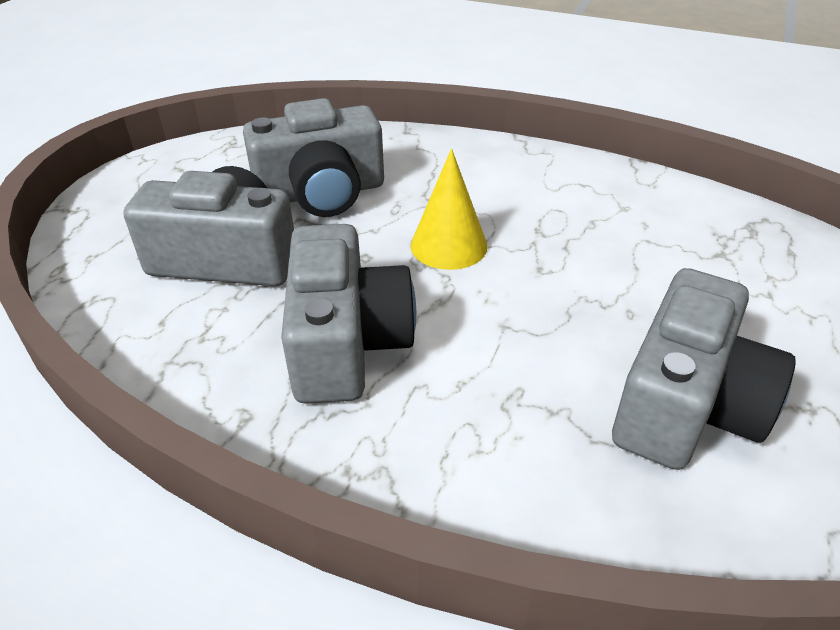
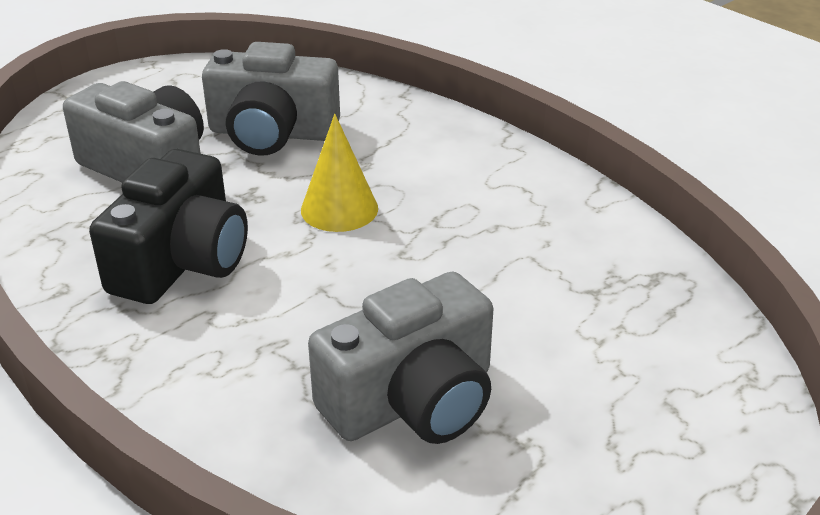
camera: 25 degrees right, 5 degrees down
grey camera [281,224,417,404] -> black camera [89,149,248,304]

